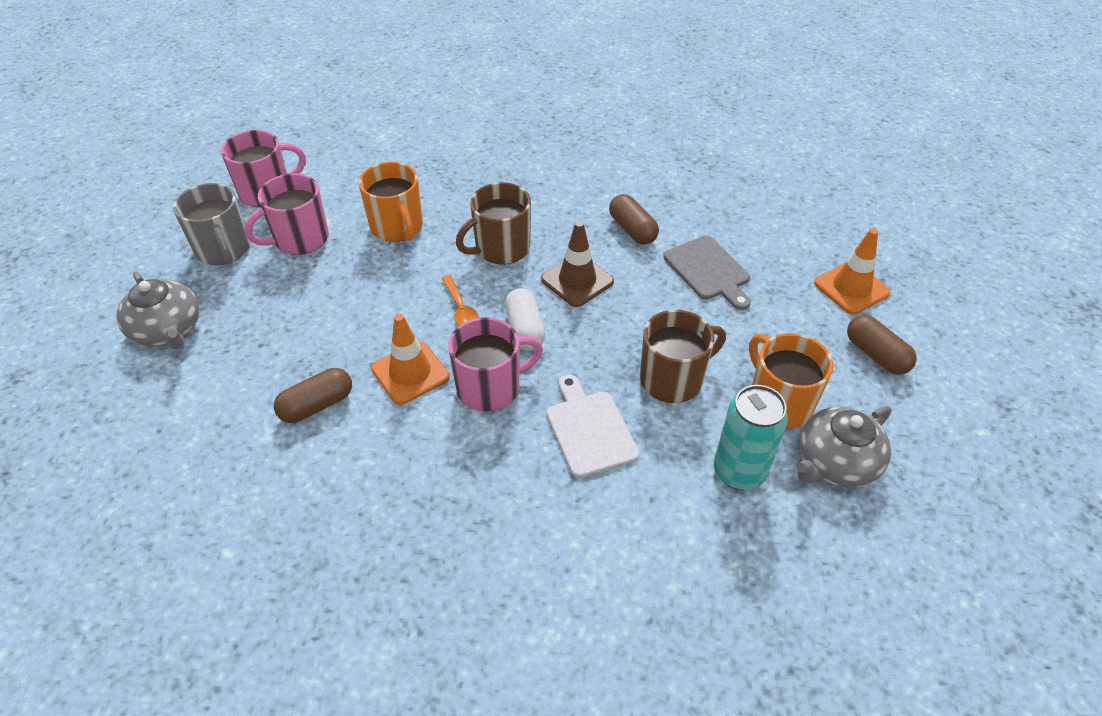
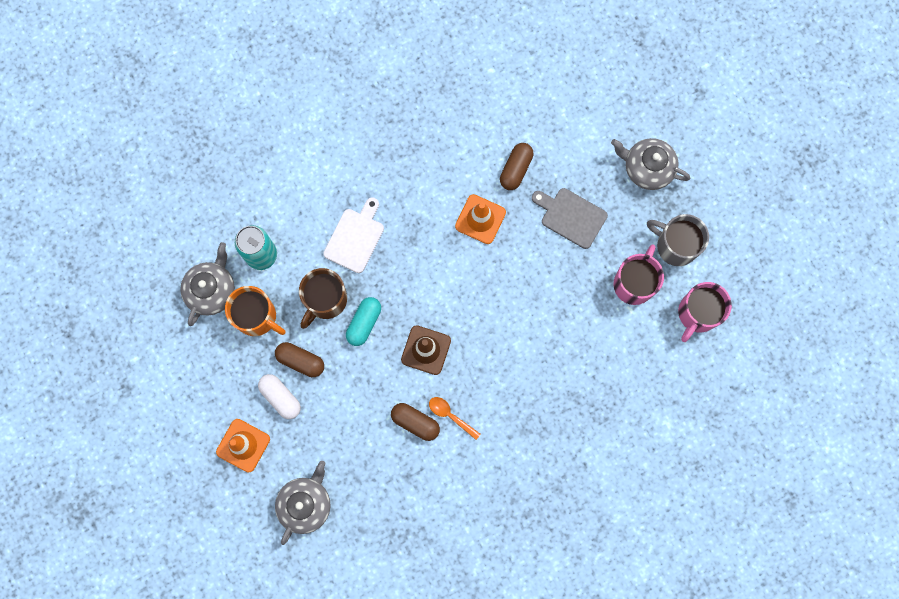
camera: 150 degrees right, 30 degrees up
orange mug [359,162,423,242] -> none
orange spoon [442,275,479,326] -> orange spoon moved to [429,397,481,440]
pink mug [448,317,543,412] -> none
brown mug [456,182,531,264] -> none
white capsule [505,288,545,351] -> white capsule moved to [258,374,301,419]
white cutting board [547,374,639,478] -> white cutting board turned 105 degrees counterclockwise [323,197,384,273]
grey cutting board [663,235,751,310] -> grey cutting board moved to [532,188,608,249]
brown capsule [847,315,917,375] -> brown capsule moved to [275,342,324,377]
none -> grey teapot [275,461,331,545]
none -> turquoise capsule [346,297,381,346]

